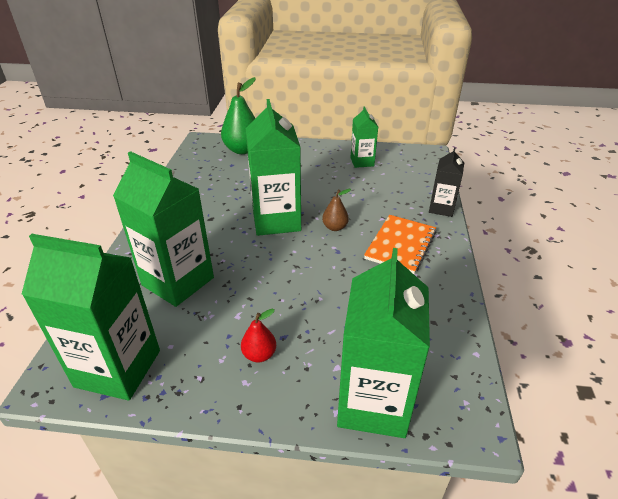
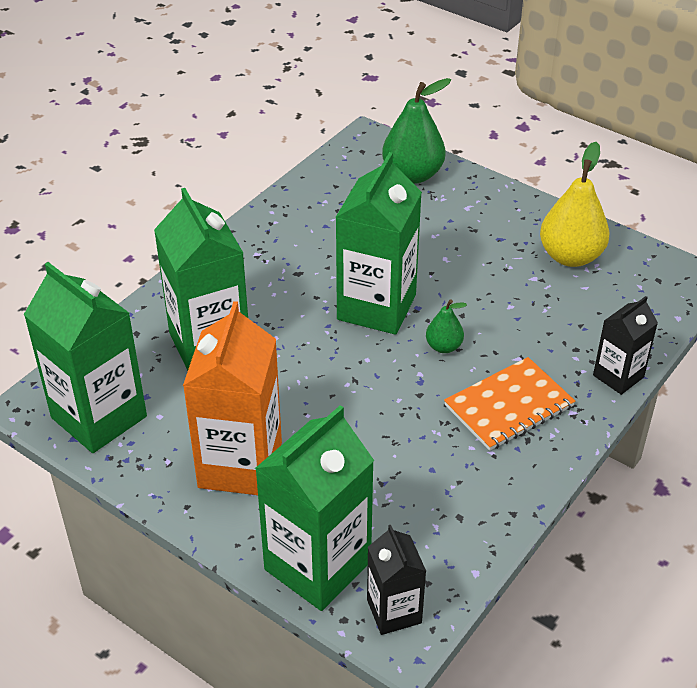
camera: 30 degrees right, 5 degrees up
red pear [241,309,276,362] -> orange carton [183,301,282,495]
brown pear [322,189,351,231] -> green pear [426,299,467,353]
green carton [351,107,378,168] -> yellow pear [540,142,609,267]
none -> black carton [367,525,426,635]

